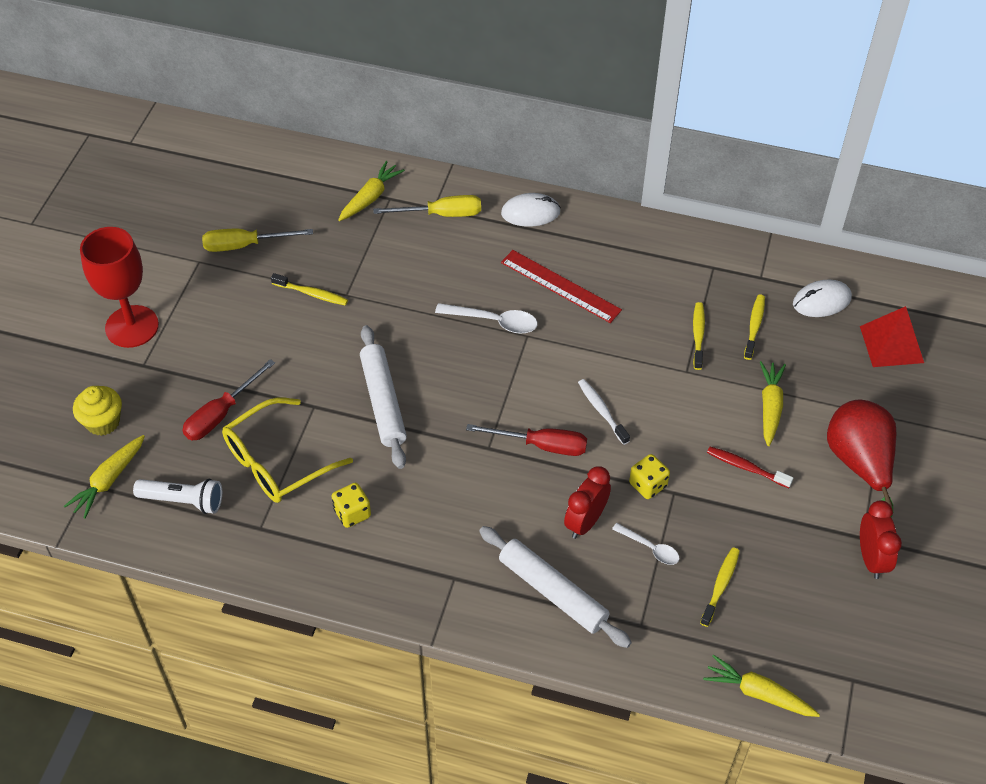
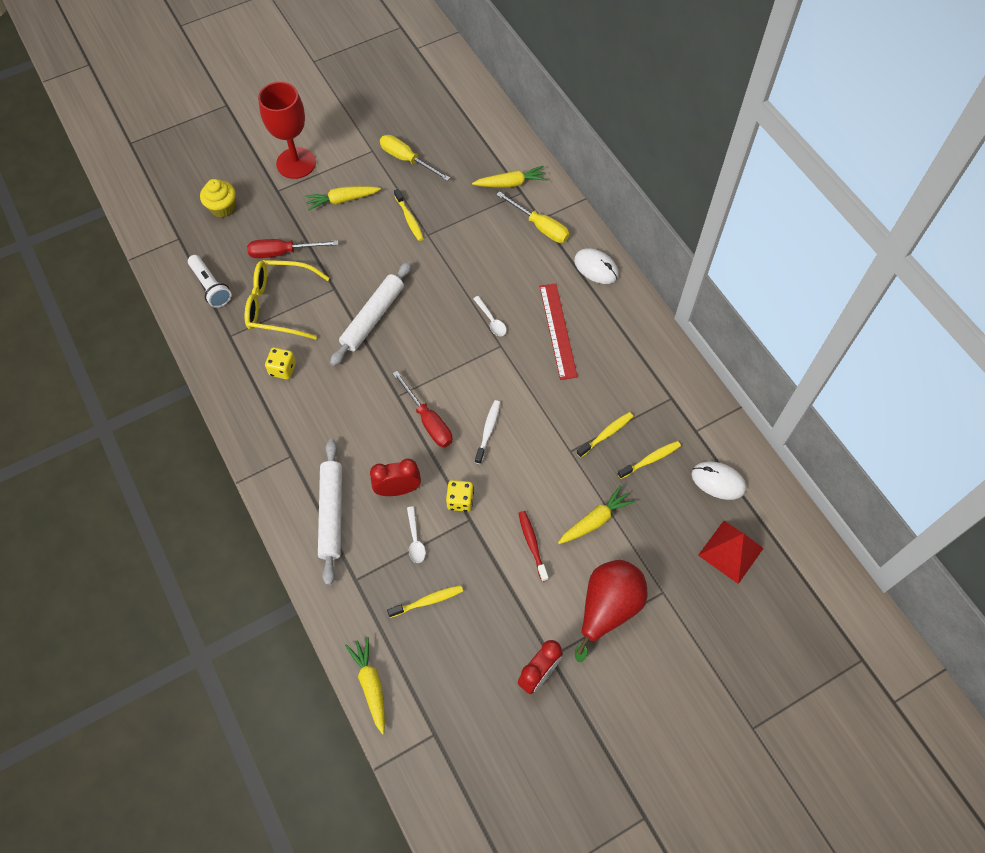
camera: 45 degrees right, 10 degrees up
yellow carrot [64,435,145,519] -> yellow carrot moved to [305,186,381,211]
white spoon [435,303,538,334] -> white spoon [473,296,506,336], size x0.64

